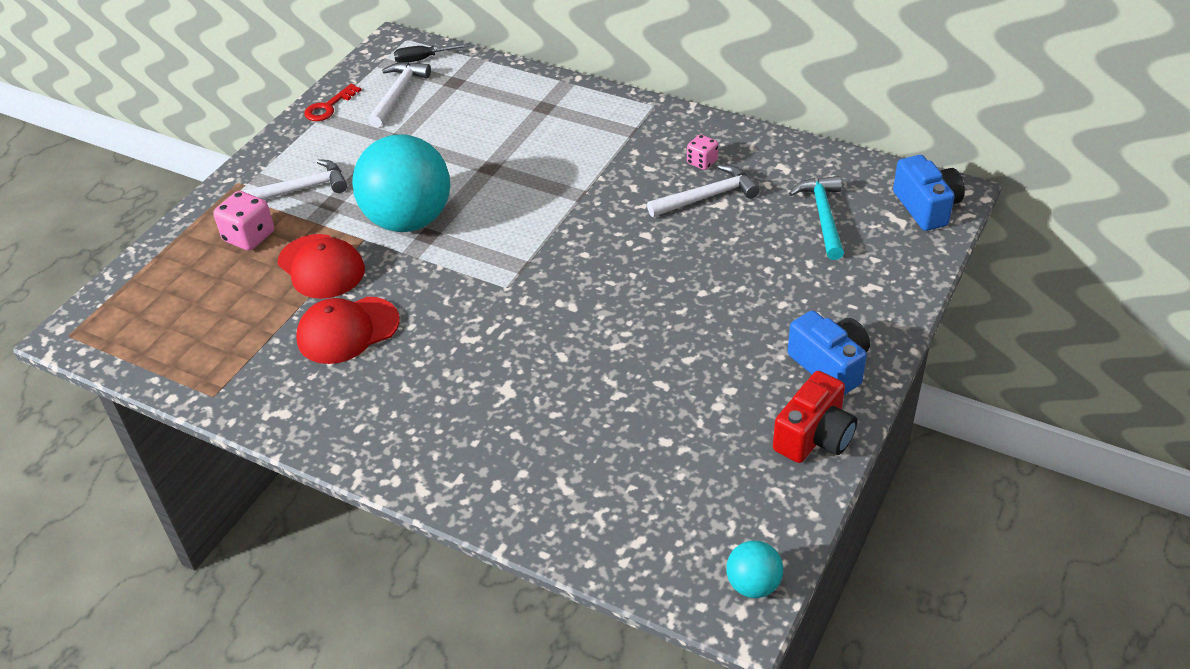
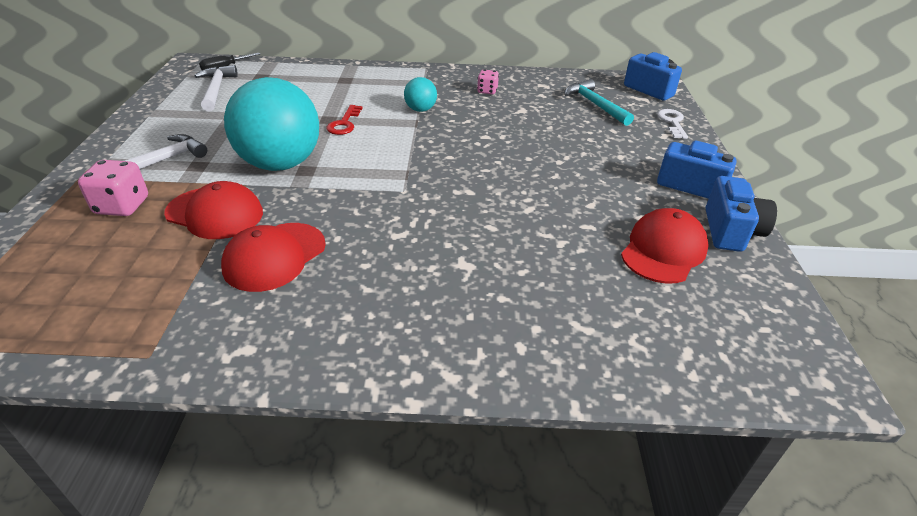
camera: 30 degrees left, 5 degrees down
red key [304,84,361,121] -> red key moved to [326,105,363,135]
white hammer [647,165,760,217] -> none
turquoise ball [726,540,783,598] -> turquoise ball moved to [404,77,437,112]
red camera [773,371,857,463] -> blue camera [706,176,777,252]
none -> red cap [621,208,709,284]
none -> white key [657,109,688,139]

